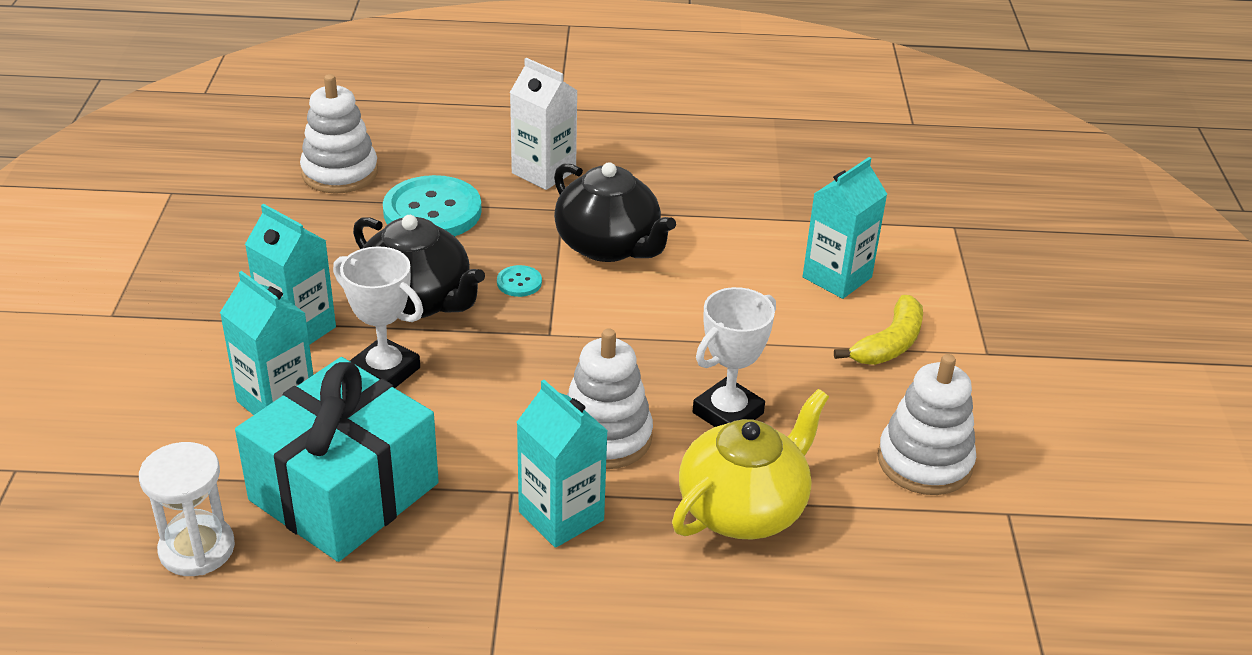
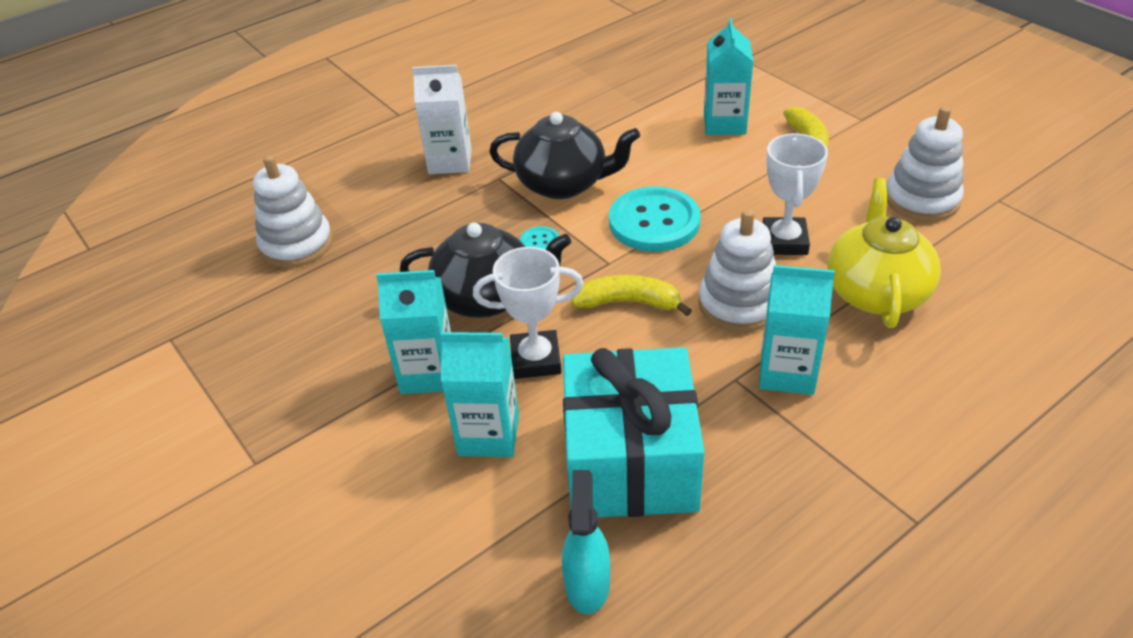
camera: 35 degrees left, 5 degrees up
white hourglass [139,442,235,576] -> turquoise spray bottle [562,470,610,614]
turquoise button [383,175,482,236] -> turquoise button moved to [609,186,701,252]
none -> yellow banana [571,275,692,316]

